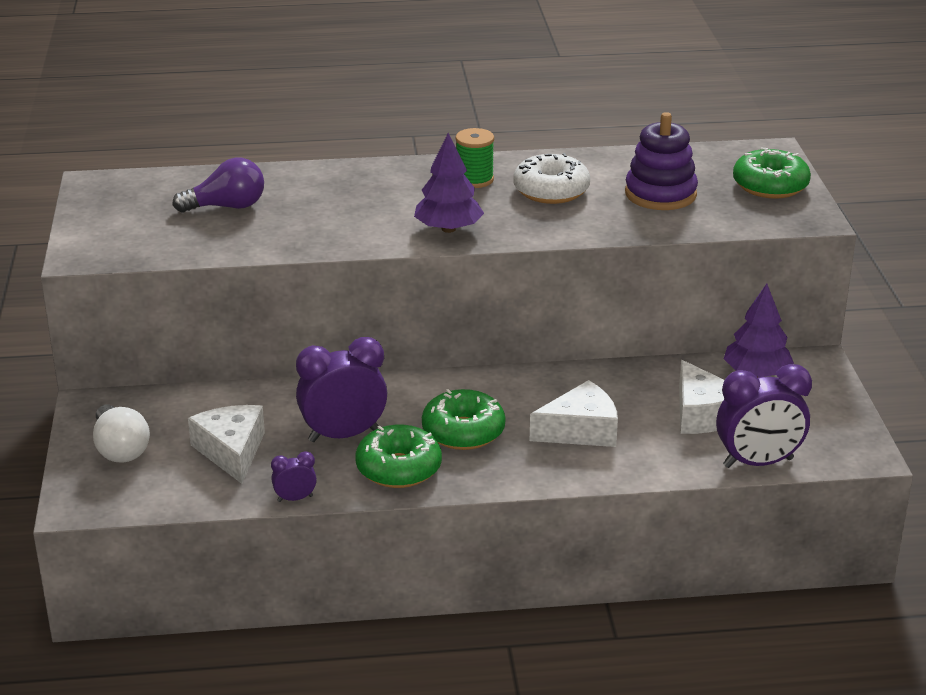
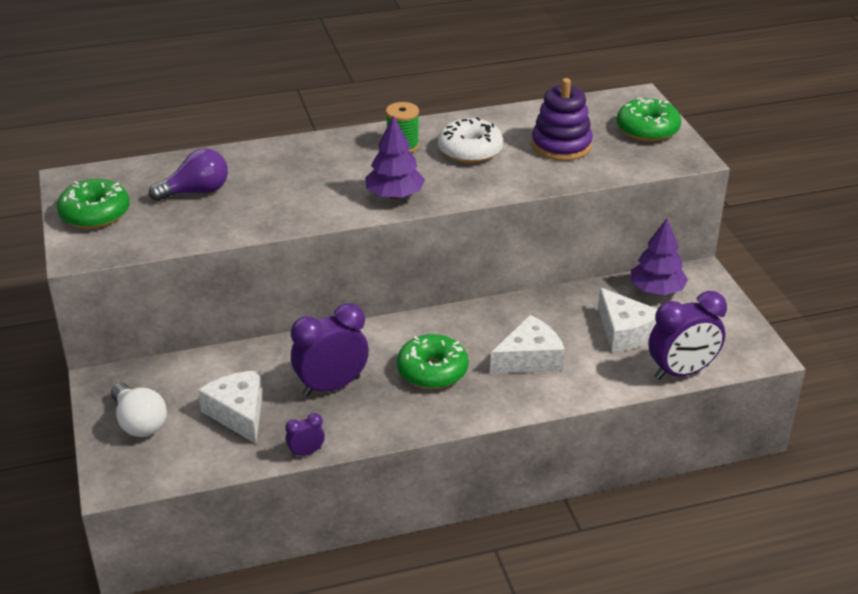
camera: 10 degrees left, 5 degrees up
green donut [355,425,442,488] -> green donut moved to [57,179,129,229]

